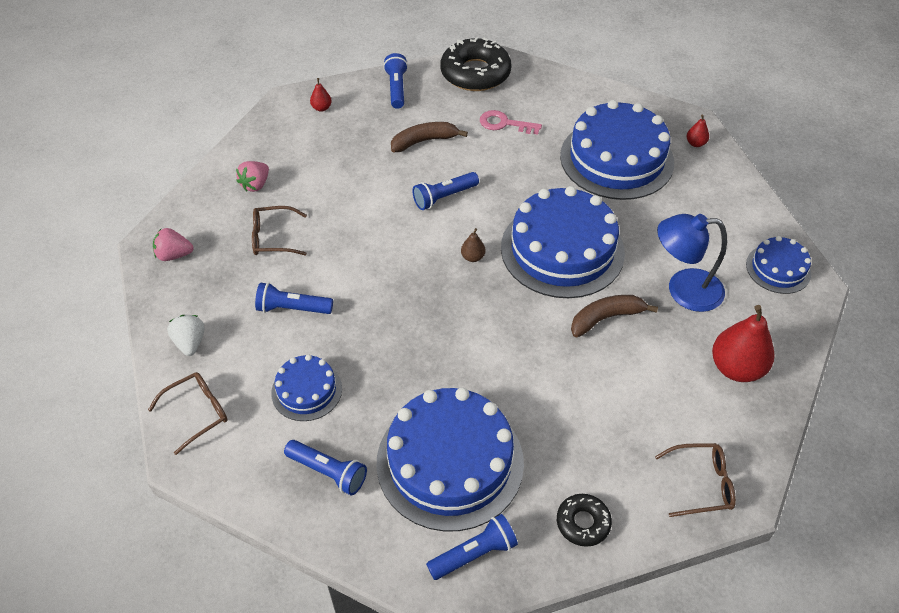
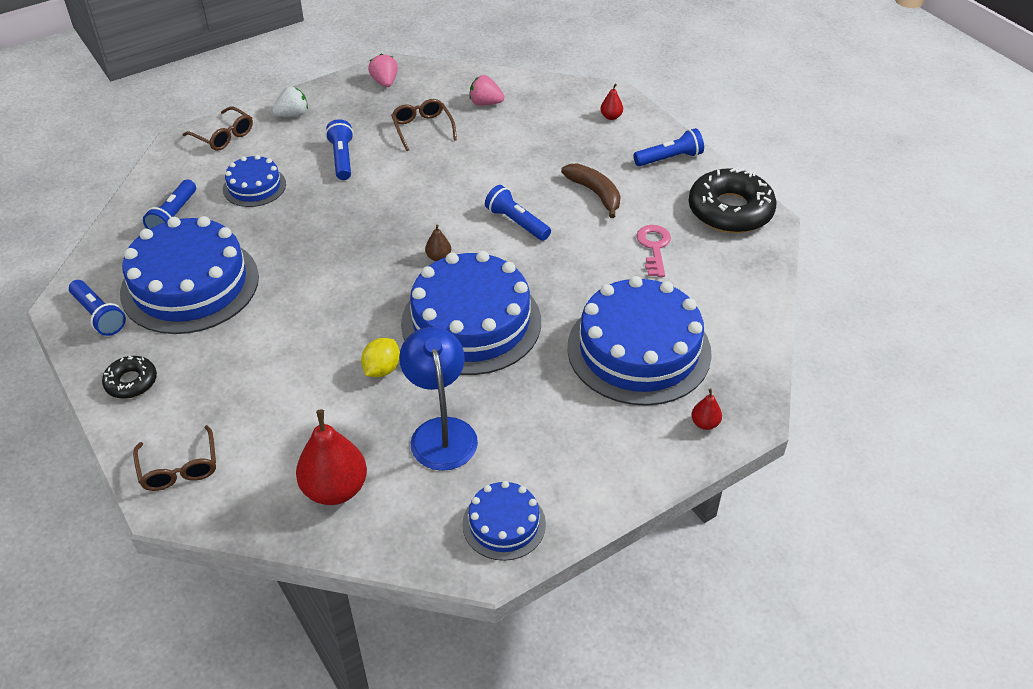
camera: 75 degrees right, 5 degrees down
brown banana [571,295,658,337] -> yellow lemon [361,338,400,377]

